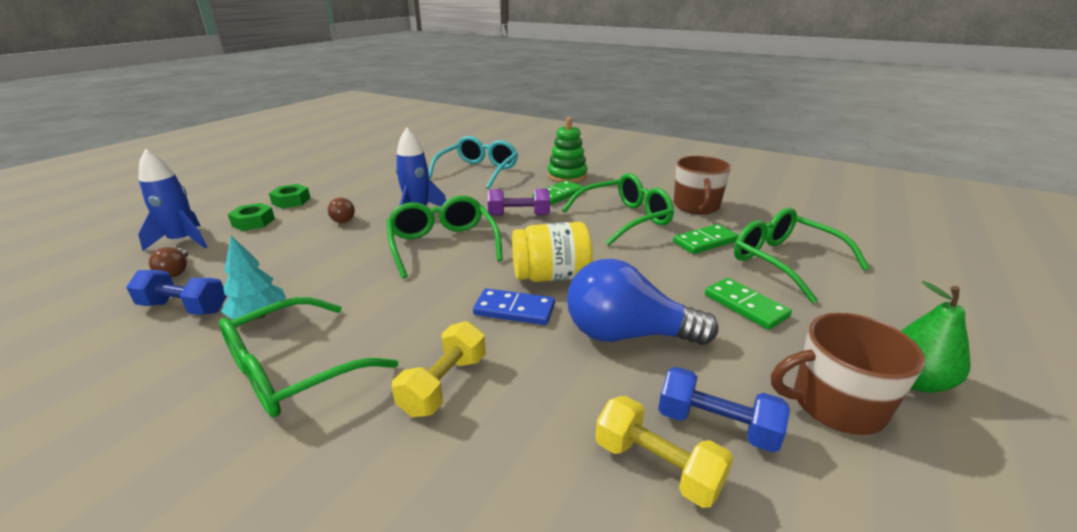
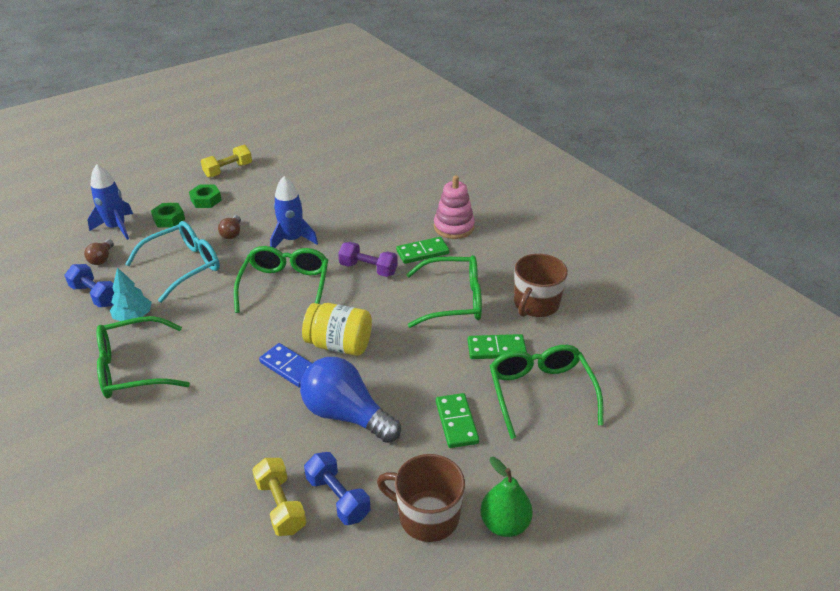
camera: 25 degrees right, 10 degrees up
yellow dumbbell [392,321,486,417] -> yellow dumbbell moved to [201,145,252,178]
turquoise glasses [429,136,518,189] -> turquoise glasses moved to [125,221,220,303]
green stacking toy [547,117,588,183] -> pink stacking toy [434,175,475,239]

